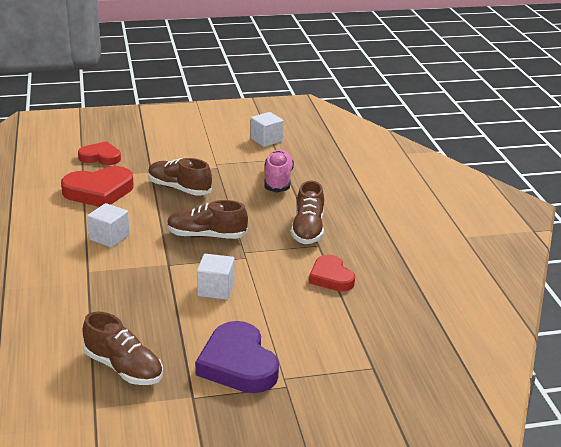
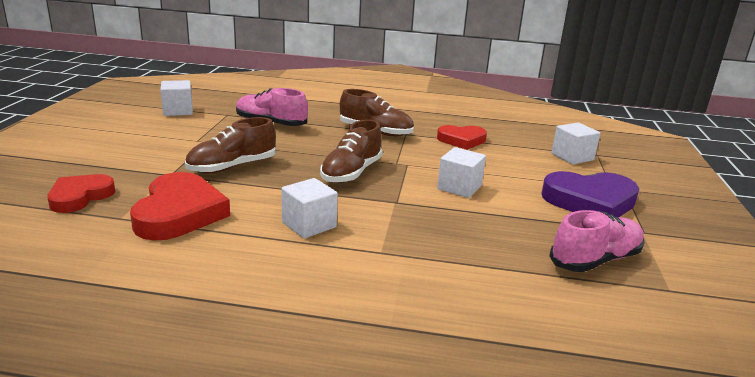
camera: 70 degrees left, 5 degrees down
brown shoe [82,312,163,385] -> pink shoe [549,210,645,272]
none -> white cube [551,123,600,165]

